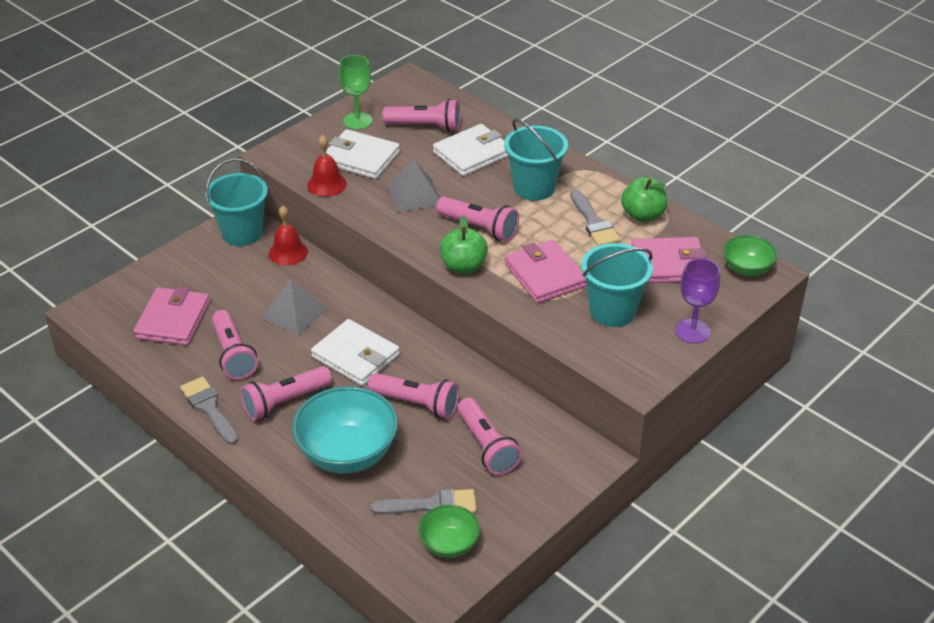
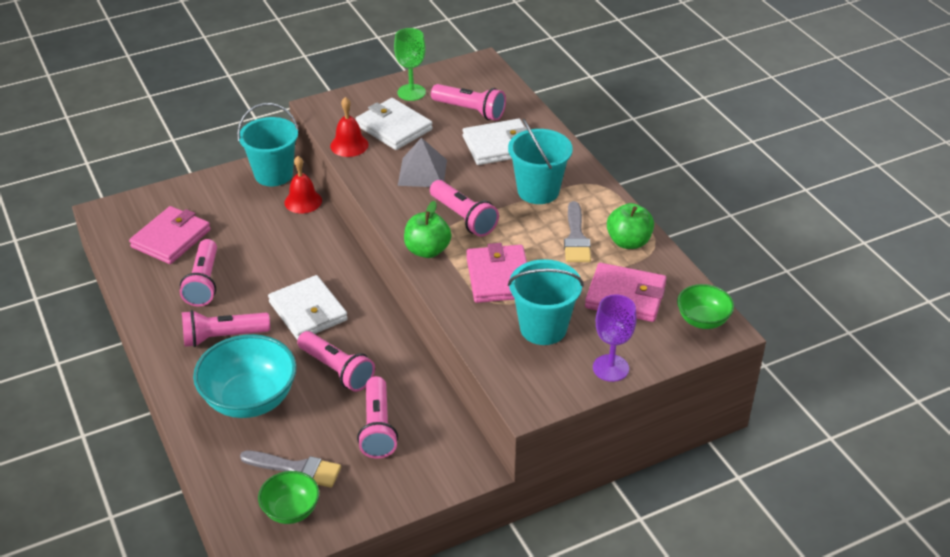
camera: 20 degrees right, 0 degrees up
grey brush [180,376,239,445] -> none
grey pyramid [261,279,328,336] -> none

